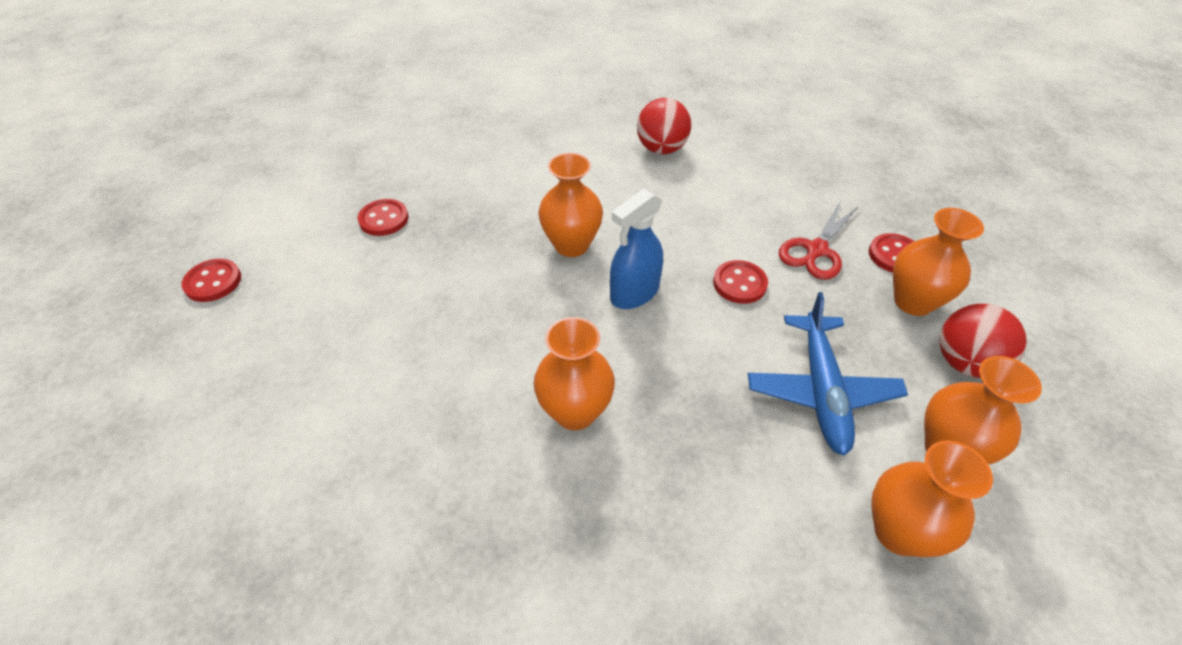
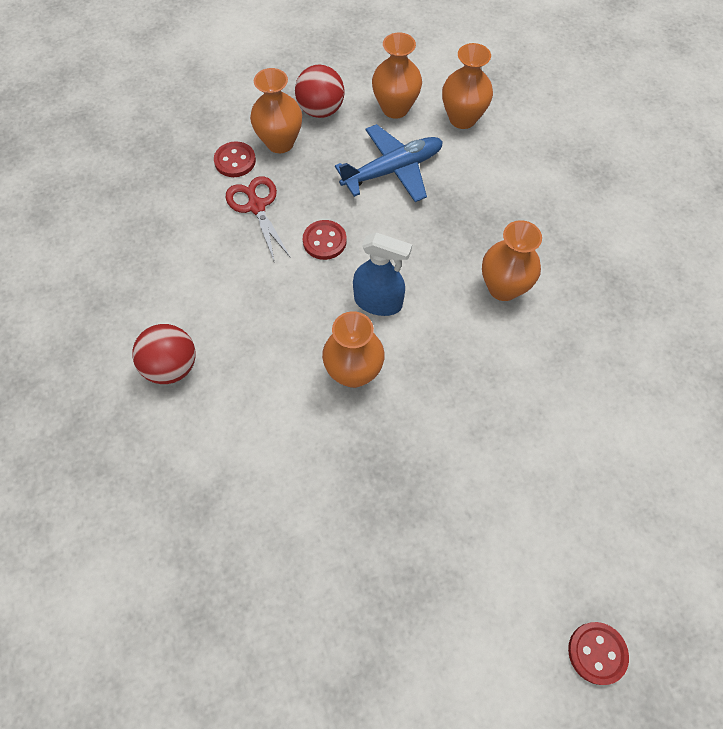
camera: 120 degrees left, 15 degrees up
red button [358,199,408,236] -> none
red scissors [779,201,859,280] -> red scissors turned 120 degrees counterclockwise [226,176,291,260]

